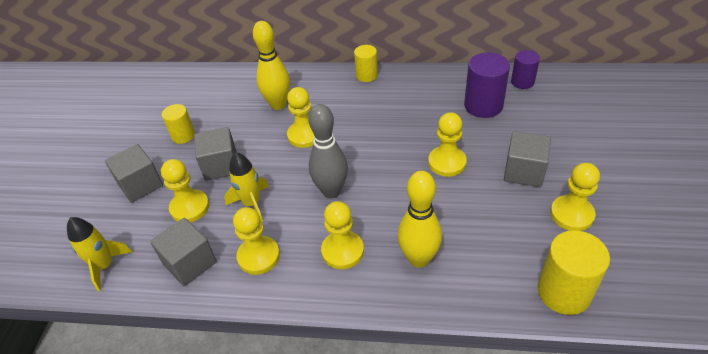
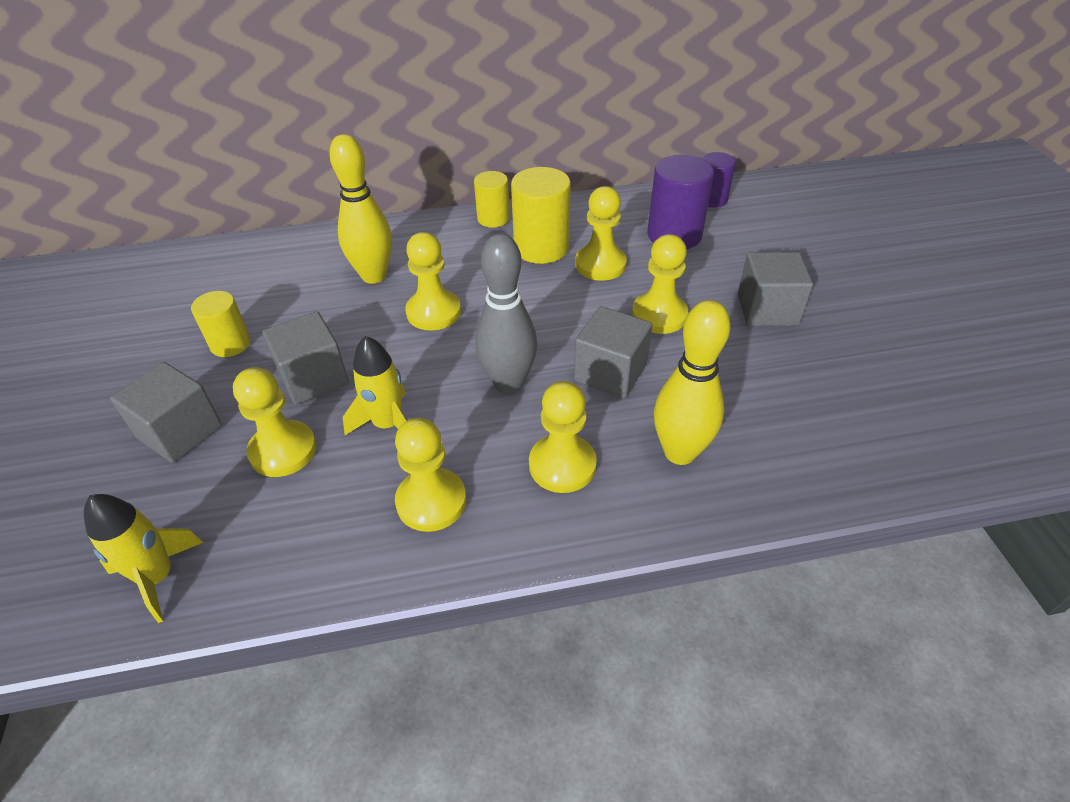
camera: 20 degrees left, 0 degrees up
grey cube [150,218,217,286] -> grey cube moved to [574,306,653,399]
yellow cylinder [538,230,610,315] -> yellow cylinder moved to [511,167,571,264]
yellow pawn [550,163,600,231] -> yellow pawn moved to [575,186,627,281]

